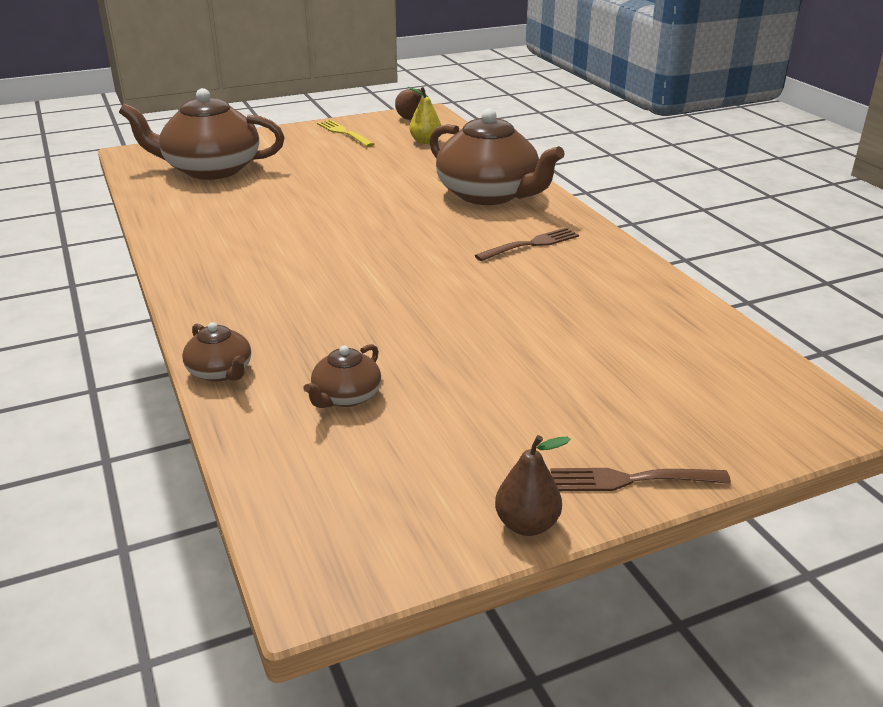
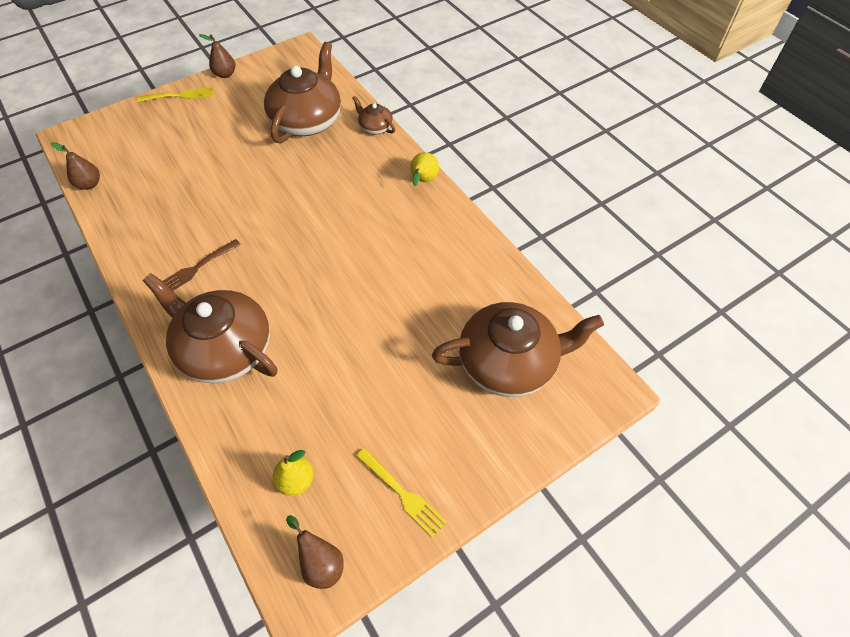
camera: 170 degrees right, 25 degrees up
brown teapot [303,344,381,408] -> brown teapot [264,42,341,143], size x2.18
brown fork [551,468,731,491] -> yellow fork [137,87,213,102]
none -> brown pear [51,142,100,190]
none -> yellow pear [410,152,439,186]

